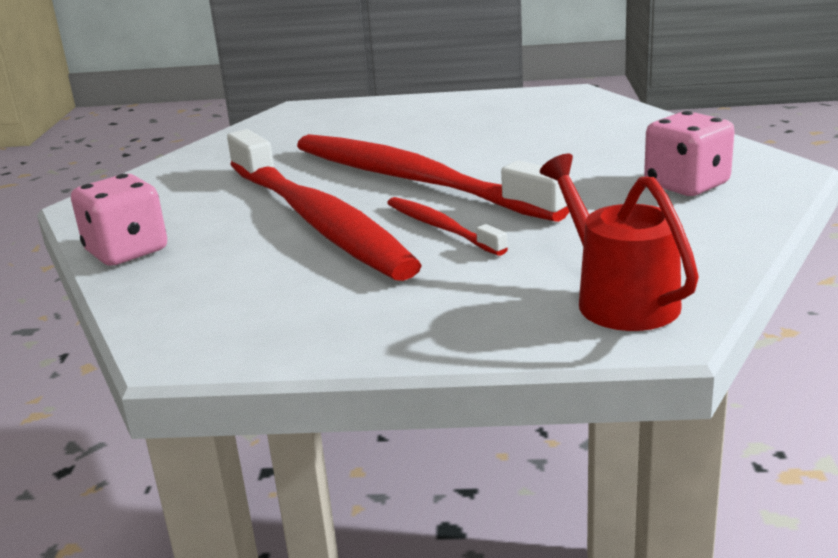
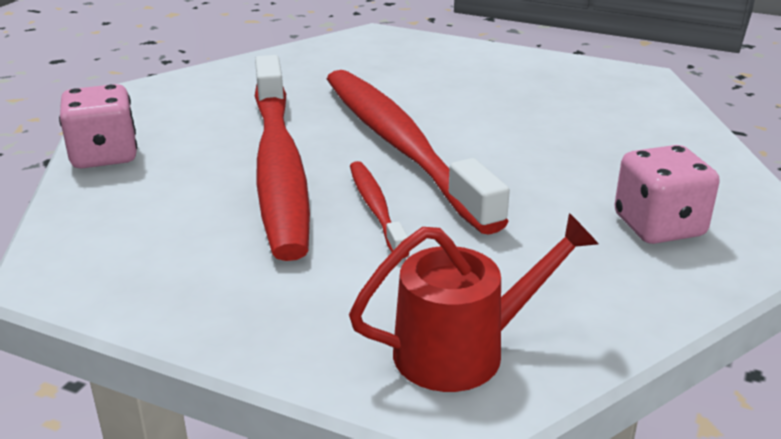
camera: 20 degrees right, 5 degrees up
red watering can [540,154,699,331] -> red watering can turned 75 degrees clockwise [349,213,598,392]

